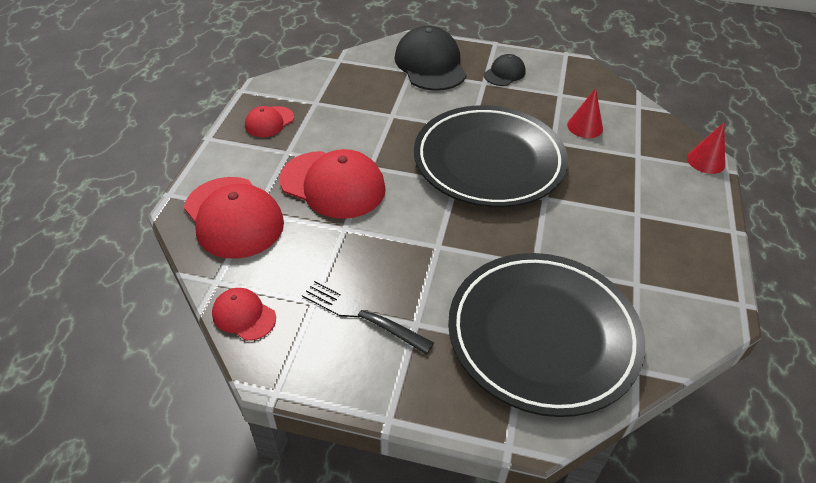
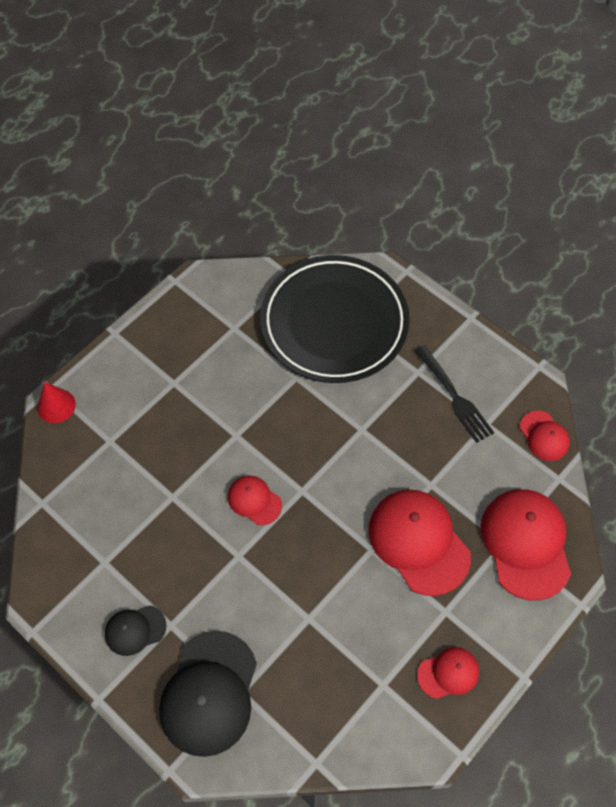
camera: 150 degrees left, 15 degrees up
black plate [414,105,568,208] -> red cap [228,476,282,525]
red cone [567,88,603,138] -> none

